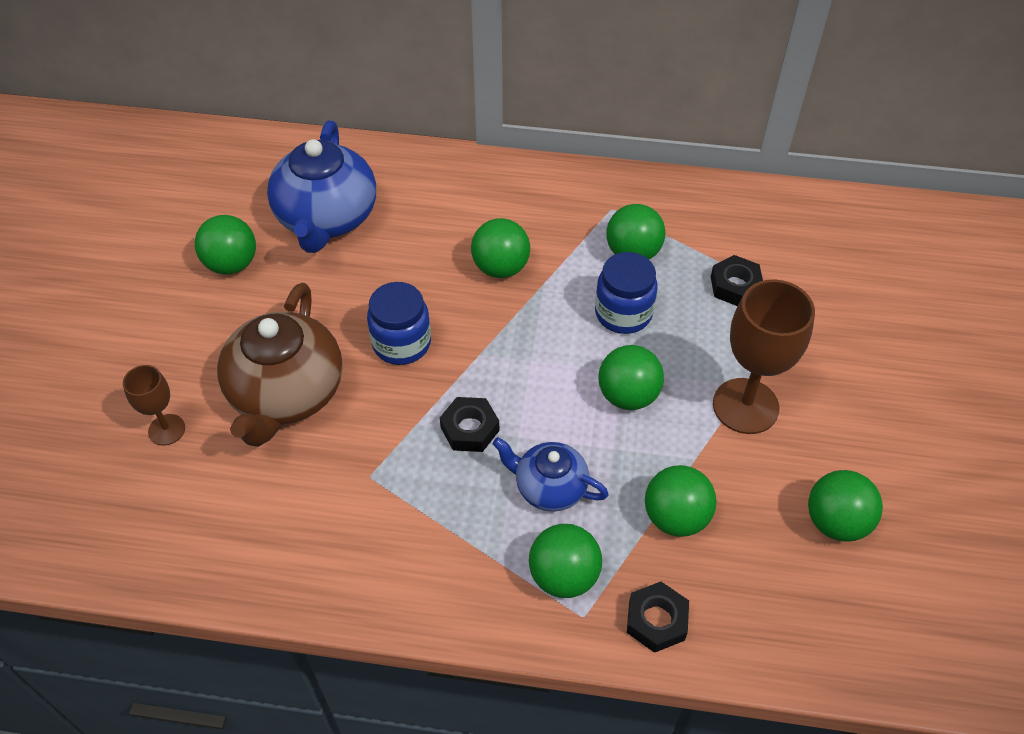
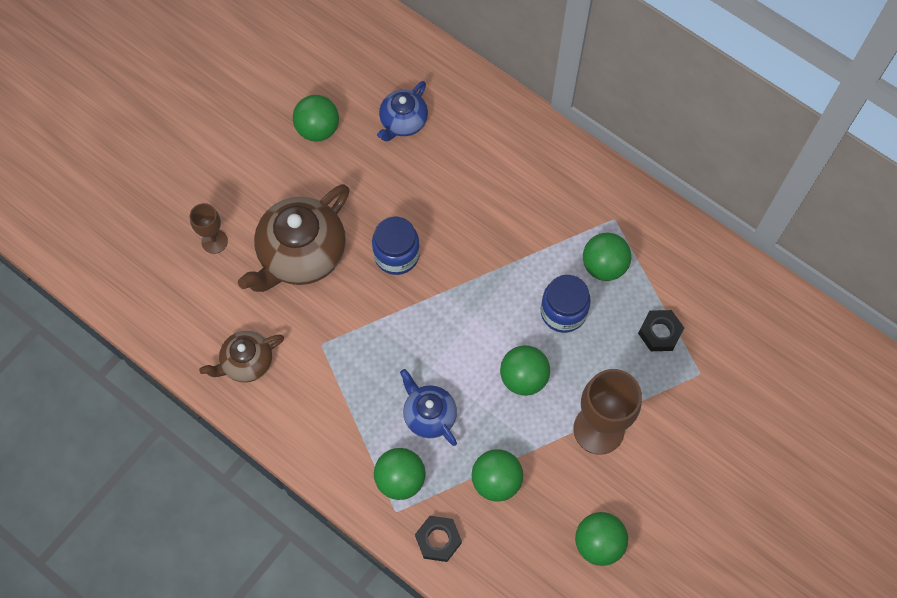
camera: 30 degrees right, 15 degrees up
blue teapot [267,121,376,253] -> blue teapot [377,81,428,142], size x0.56
black nut [440,397,499,452] -> none
green ball [471,218,530,278] -> none
none -> brown teapot [199,331,284,382]

